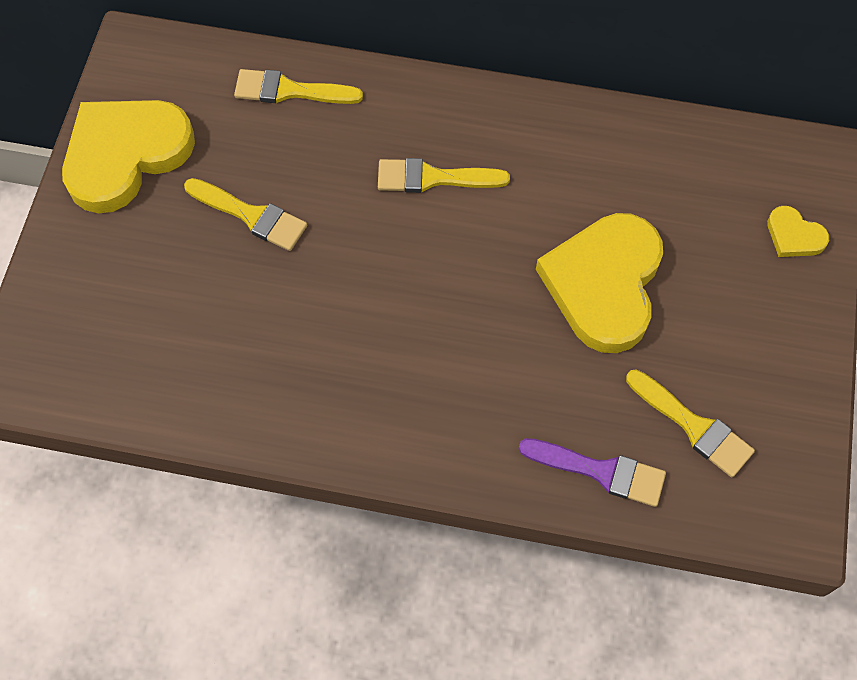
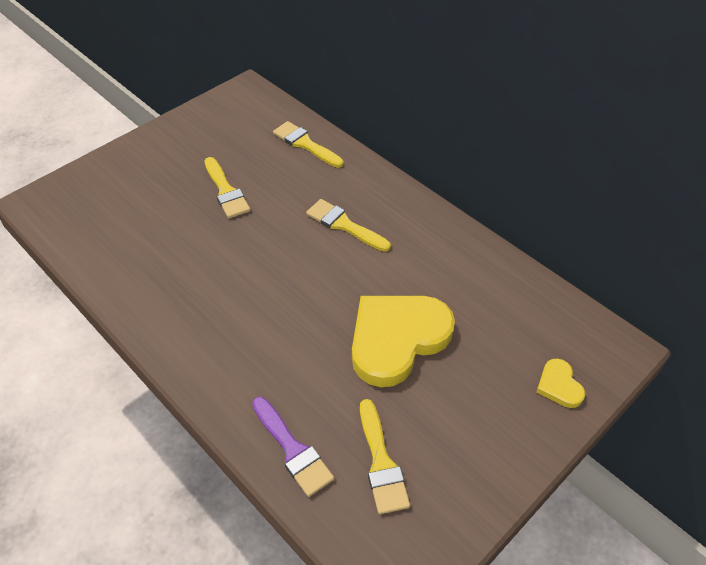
camera: 35 degrees right, 15 degrees down
yellow heart [62,100,195,213] -> none

